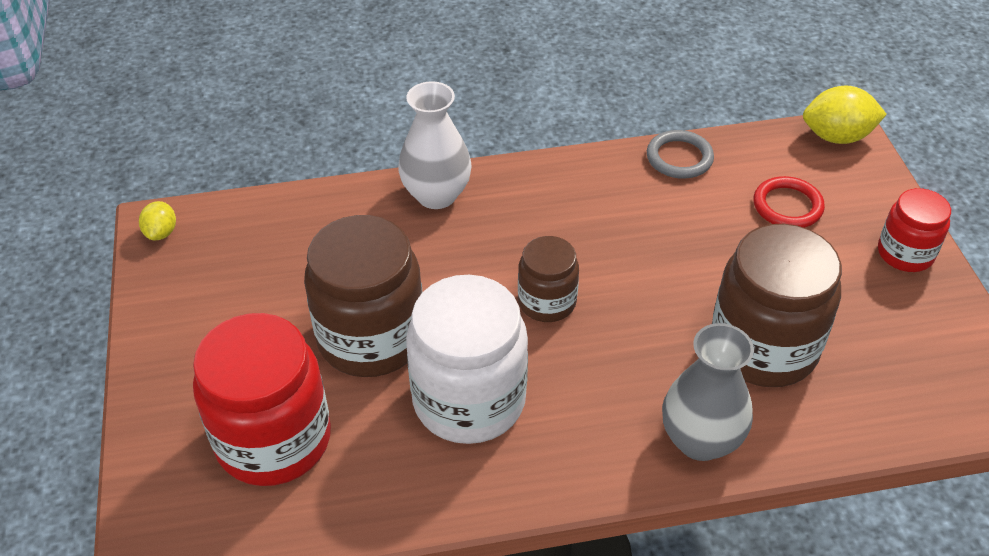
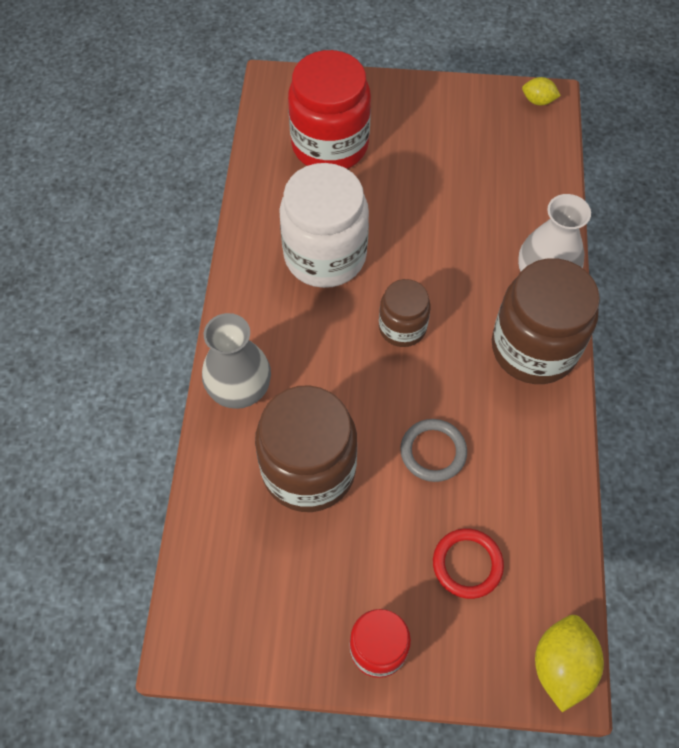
camera: 105 degrees right, 15 degrees up
brown jar [304,215,422,377] -> brown jar moved to [492,258,600,384]
grey ring [647,130,714,179] -> grey ring moved to [400,419,467,482]

